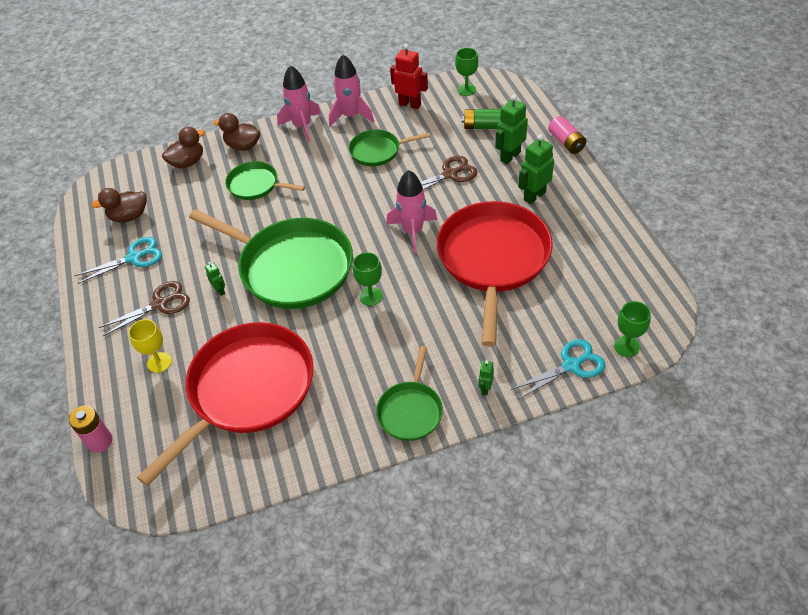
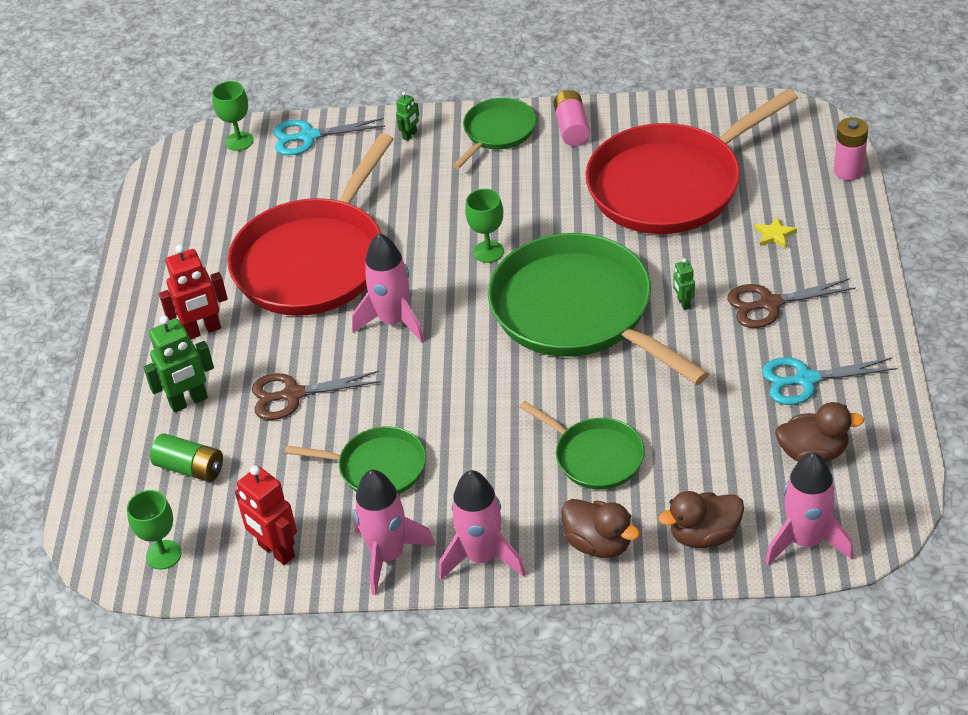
camera: 160 degrees left, 5 degrees down
yellow goblet [129,319,172,373] -> yellow star [754,216,797,248]
green robot [518,134,554,204] -> red robot [159,245,228,339]
pink battery [548,116,586,154] -> pink battery moved to [554,90,590,146]
none -> pink rocket [765,452,853,565]

